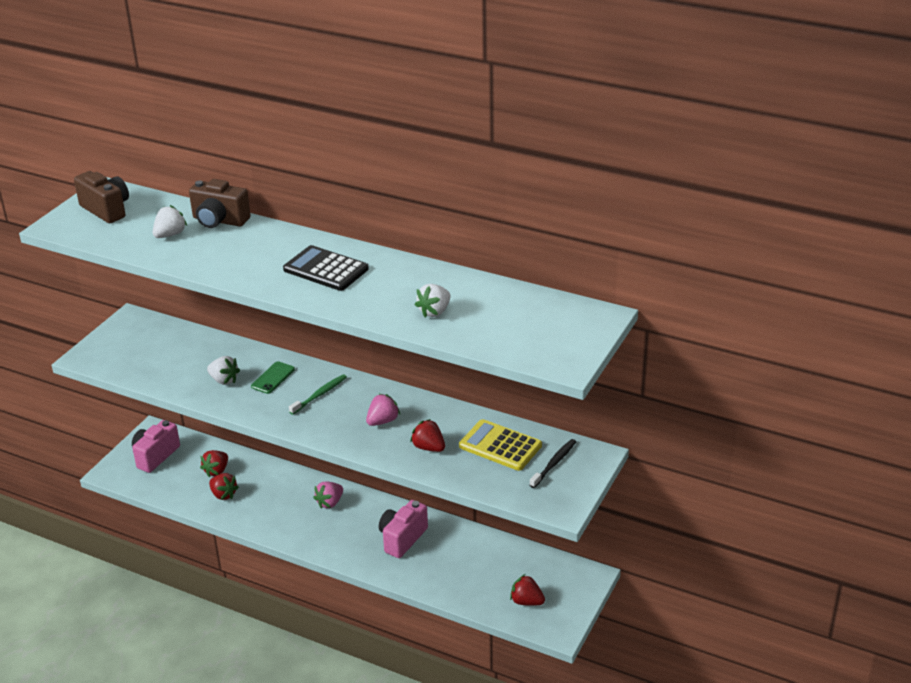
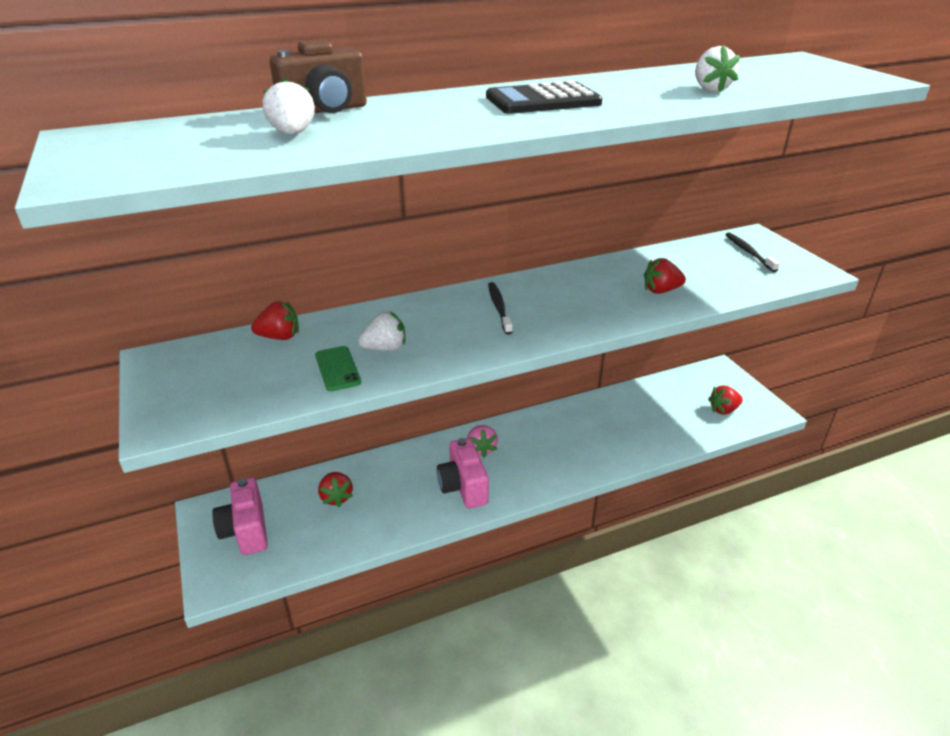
camera: 50 degrees left, 0 degrees up
brown camera [74,171,129,223] -> none
red strawberry [209,473,239,500] -> red strawberry moved to [251,301,299,340]
green phone [251,361,295,394] -> green phone moved to [315,346,361,391]
green toothbrush [289,374,347,415] -> black toothbrush [488,282,512,334]
pink strawberry [366,393,400,426] -> none
pink camera [379,500,428,558] -> pink camera moved to [437,438,489,509]
yellow calculator [459,419,542,471] -> none

